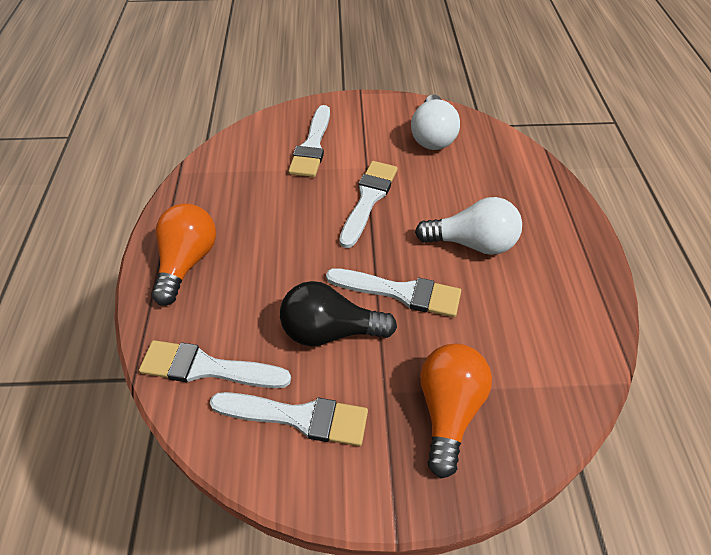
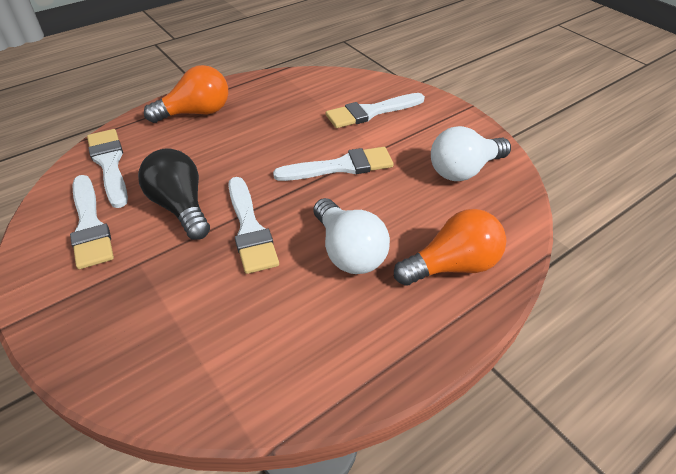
camera: 55 degrees right, 5 degrees down
orange light bulb [420,344,492,479] -> orange light bulb moved to [394,209,506,286]

